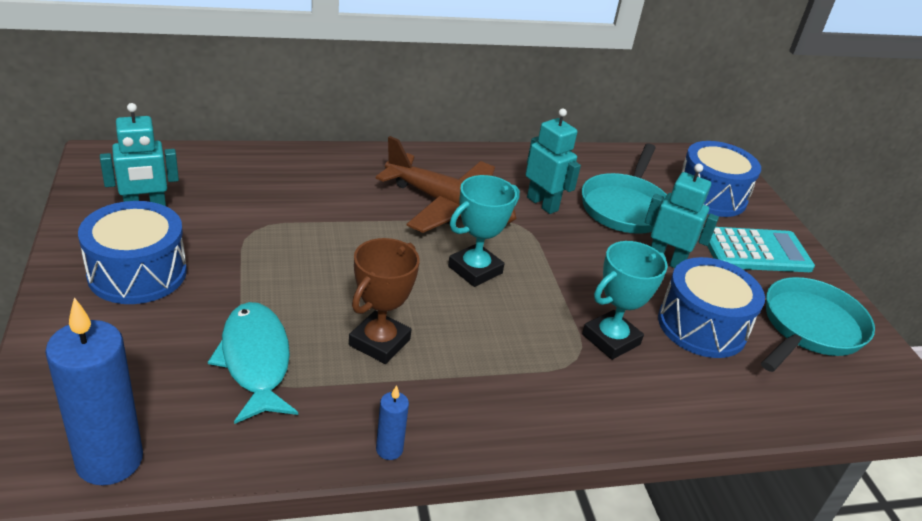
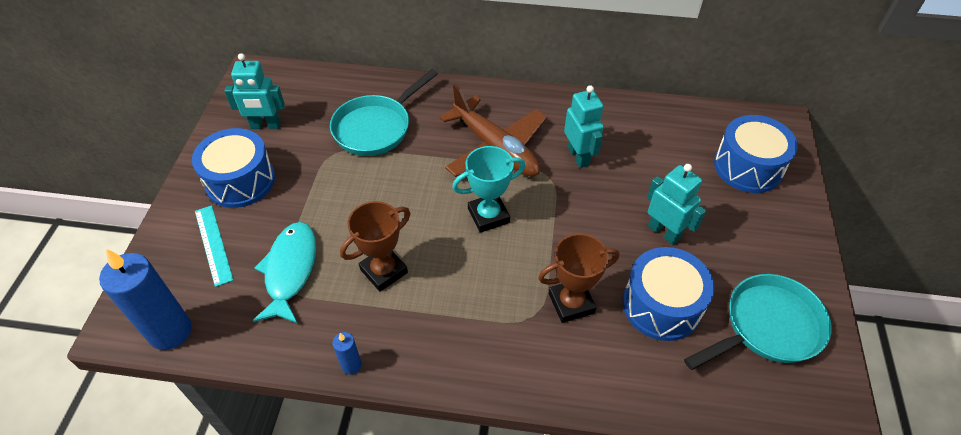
camera: 25 degrees right, 15 degrees up
turquoise pan [582,143,667,234] -> turquoise pan moved to [330,69,438,156]
turquoise trophy [582,241,668,360] -> brown trophy [538,233,619,323]
turquoise calculator [701,227,815,272] -> none
none -> turquoise ruler [195,205,233,287]

